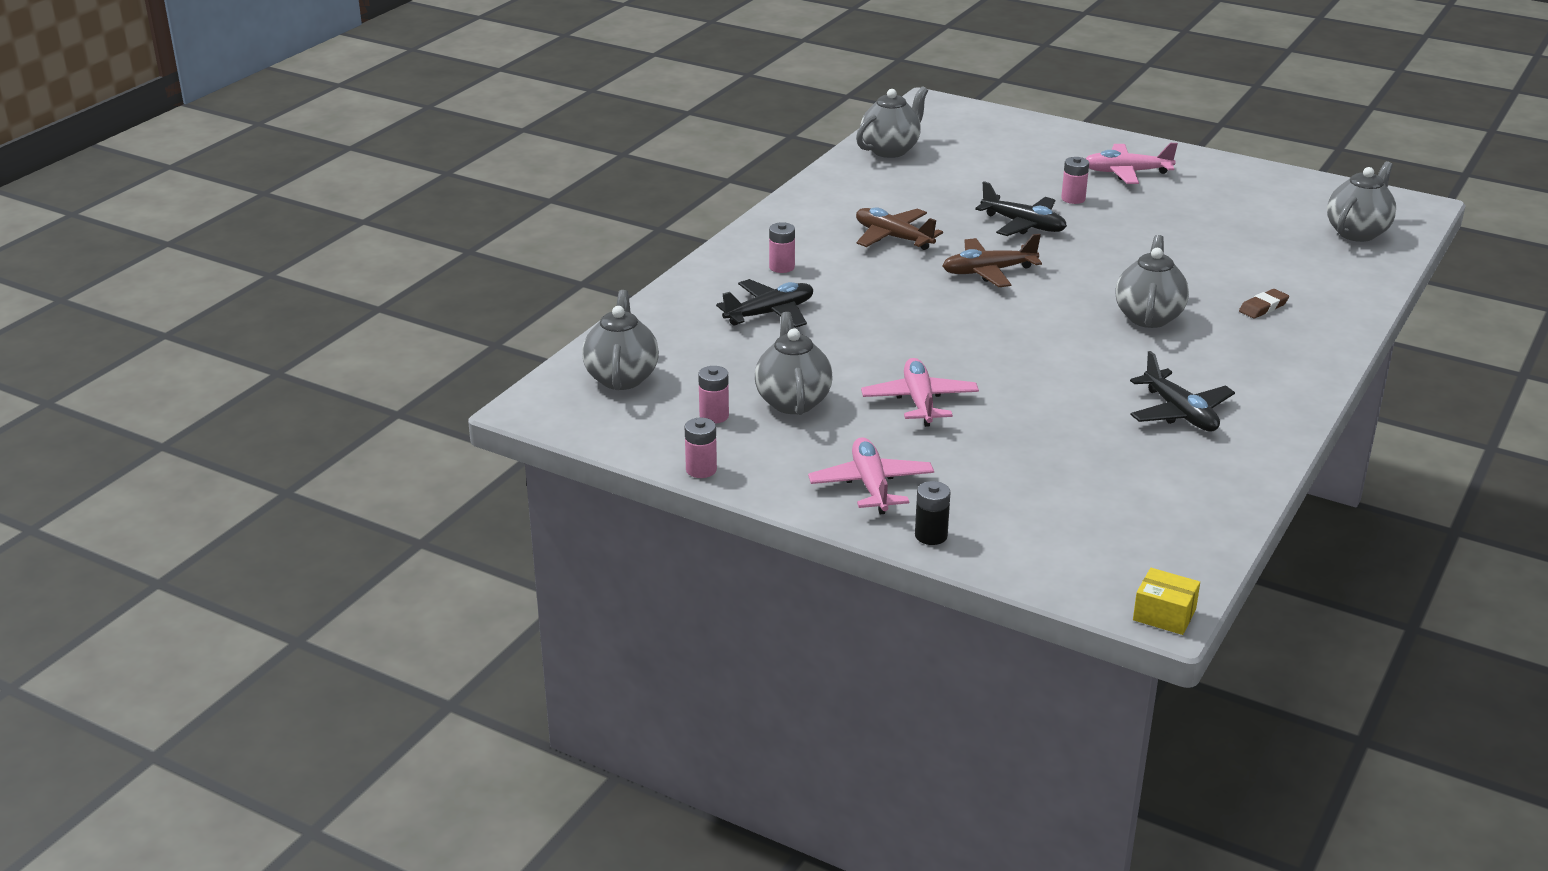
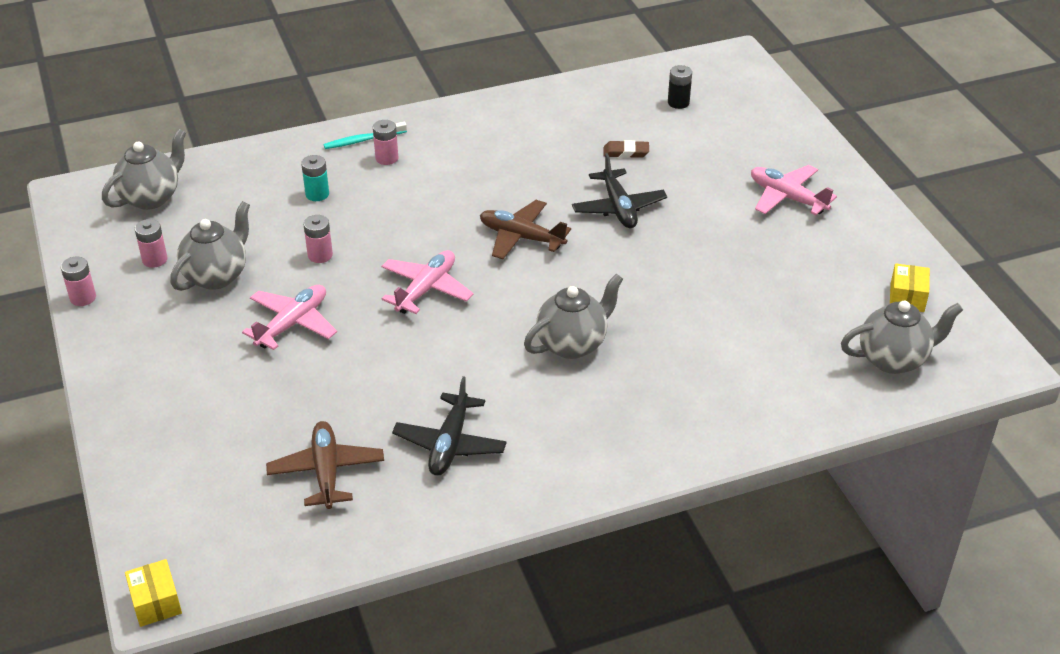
camera: 40 degrees right, 10 degrees up
black plane [716,279,813,328] -> turquoise battery [301,155,329,201]
pink plane [808,437,934,514] -> pink plane moved to [381,250,474,314]
grey teapot [856,86,928,158] -> none
brown plane [856,207,943,250] -> brown plane moved to [266,421,384,509]
black battery [915,481,950,545] -> black battery moved to [668,65,692,109]
pink battery [1061,157,1089,204] -> pink battery moved to [303,215,333,263]
brown eraser [1239,289,1289,319] -> brown eraser moved to [604,140,649,158]
none -> turquoise toothbrush [324,122,407,149]
none -> yellow box [890,263,930,312]

